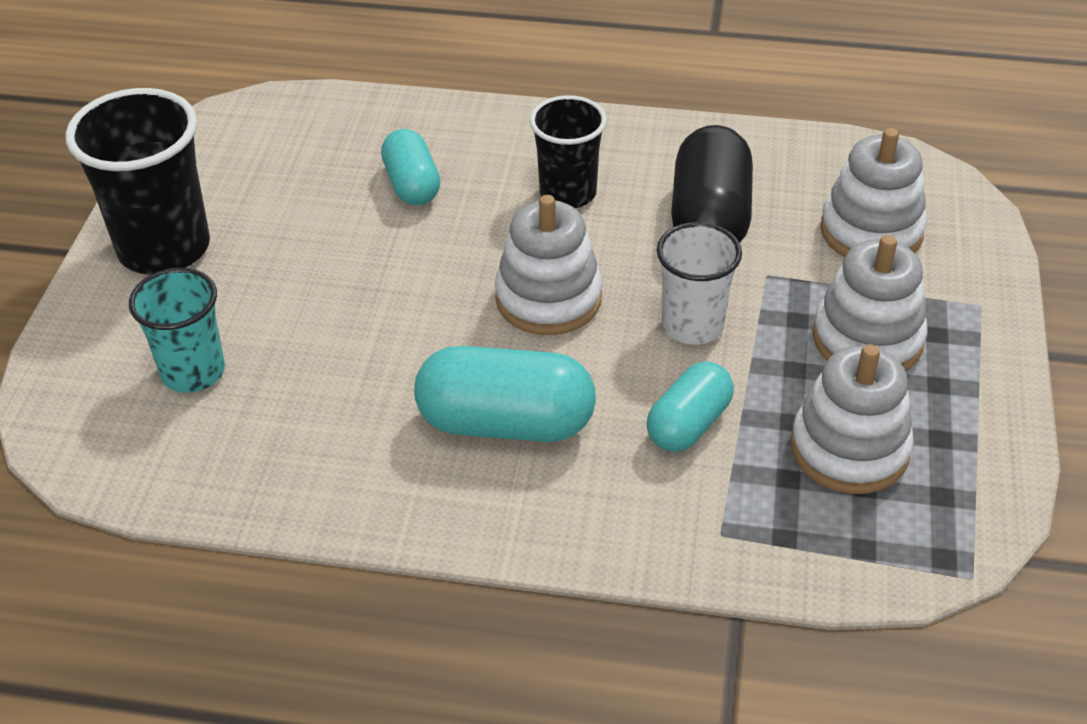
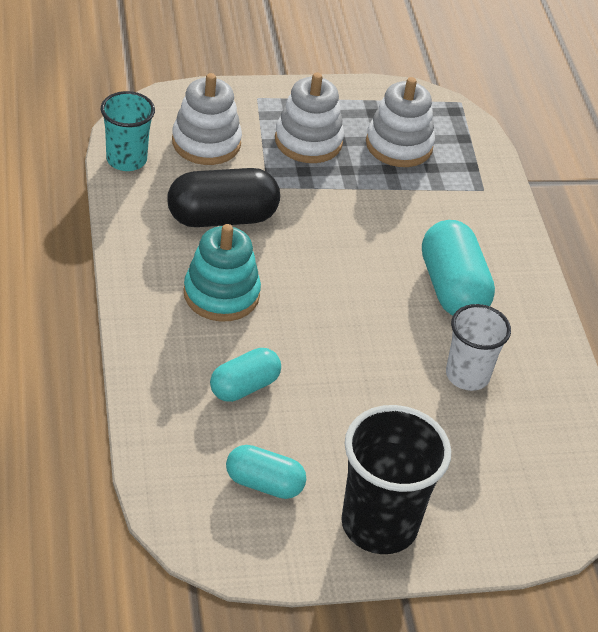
camera: 115 degrees left, 0 degrees up
turquoise cup [129,268,225,393] -> turquoise cup moved to [101,91,155,171]
white stacking toy [495,195,602,335] -> none
black cup [530,95,607,208] -> turquoise stacking toy [184,224,261,321]
turquoise capsule [646,361,734,452] -> turquoise capsule moved to [226,445,306,499]
white cup [657,222,742,345] -> white cup moved to [446,304,511,391]

